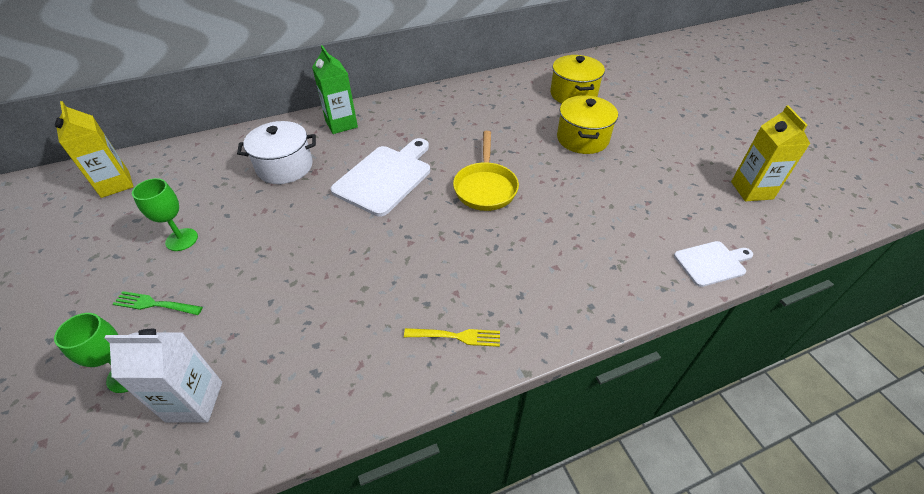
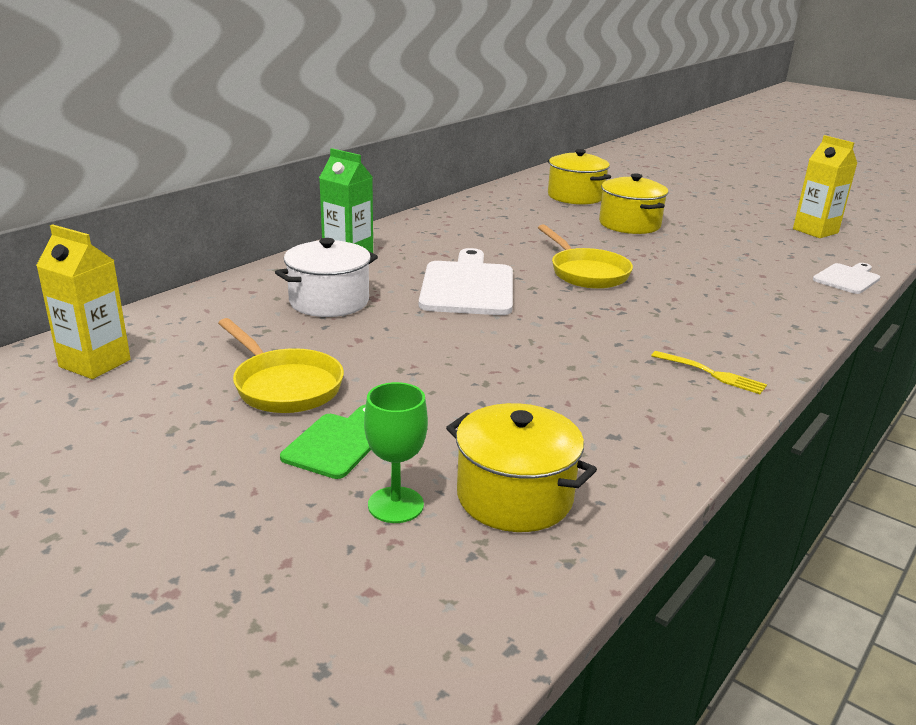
camera: 30 degrees left, 20 degrees down
white carton [104,329,222,423] -> yellow pot [446,403,597,532]
green fork [113,291,203,315] -> green cutting board [280,405,371,479]
green goblet [132,178,198,251] -> yellow pan [218,318,344,413]
yellow fork [404,328,500,347] -> yellow fork turned 60 degrees clockwise [651,351,767,394]

